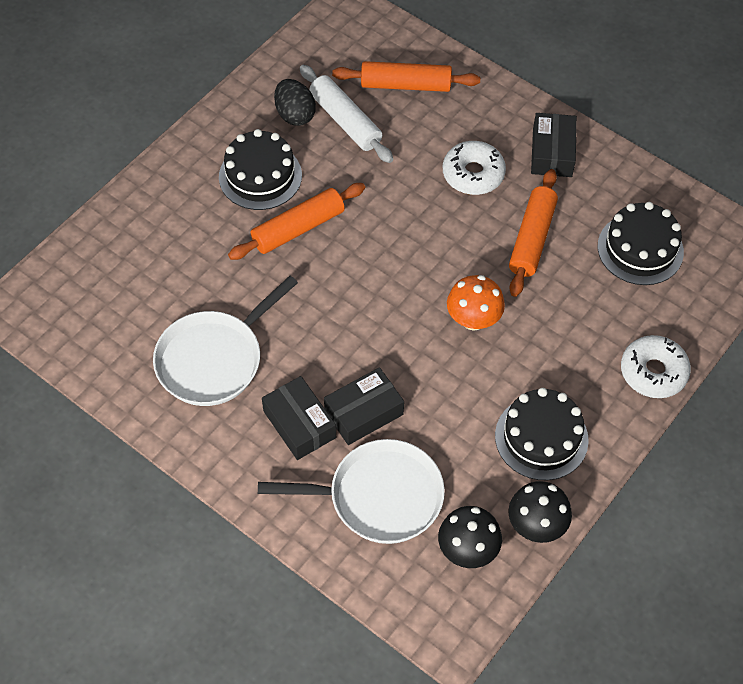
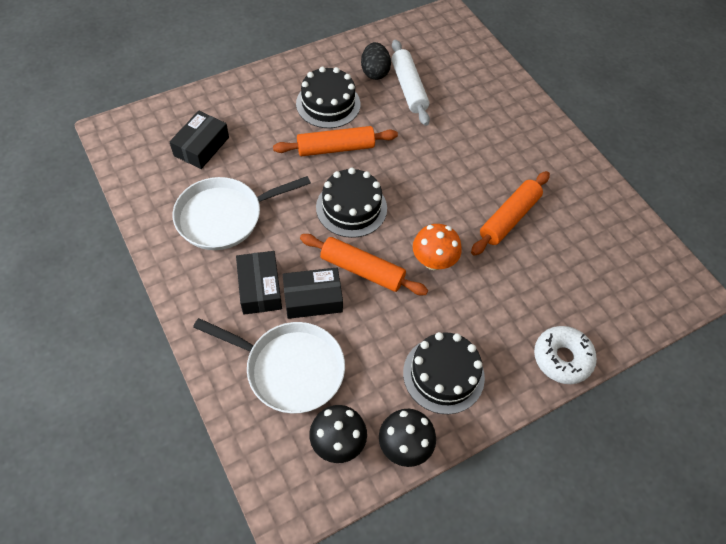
camera: 20 degrees right, 0 degrees up
orange rolling pin [332,61,480,92] -> orange rolling pin moved to [300,234,428,295]
white donut [443,141,506,195] -> none
black box [531,113,577,177] -> black box moved to [169,111,229,169]
black cake [598,202,684,285] -> black cake moved to [316,168,387,238]

